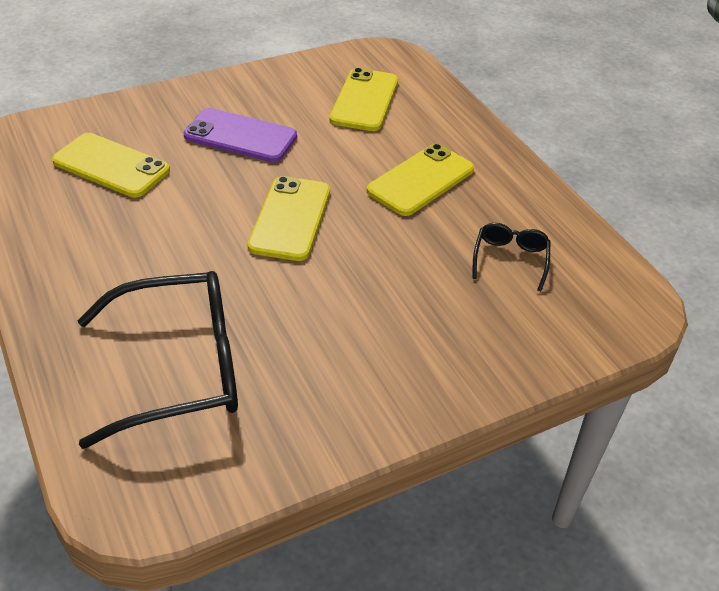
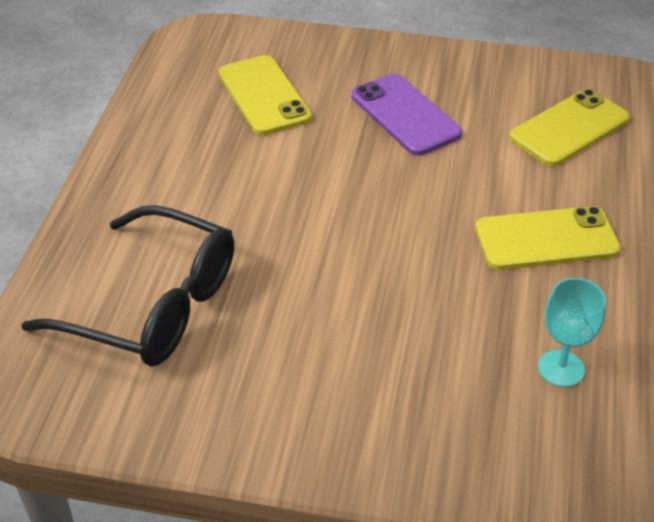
camera: 40 degrees right, 0 degrees up
yellow phone [248,176,330,261] -> none
black glasses [473,223,550,291] -> turquoise goblet [538,278,606,387]

